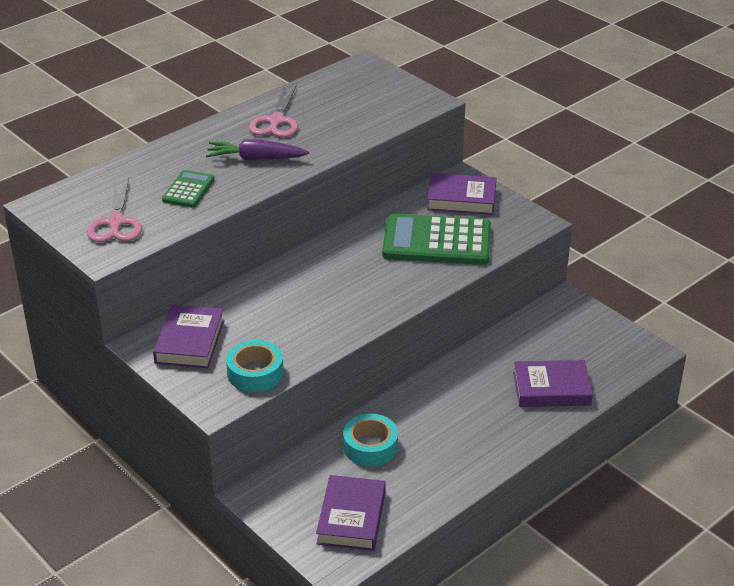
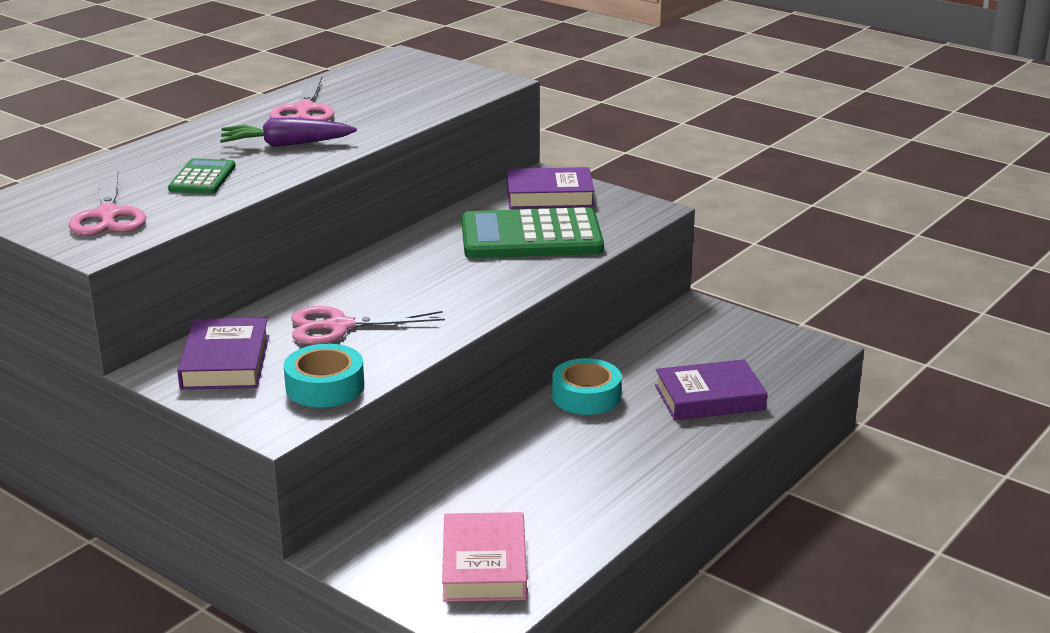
camera: 10 degrees left, 10 degrees down
purple book [316,475,386,551] -> pink book [442,512,527,602]
turquoise tape [343,414,398,466] -> turquoise tape moved to [552,358,622,415]
none -> pink scissors [291,306,445,345]

